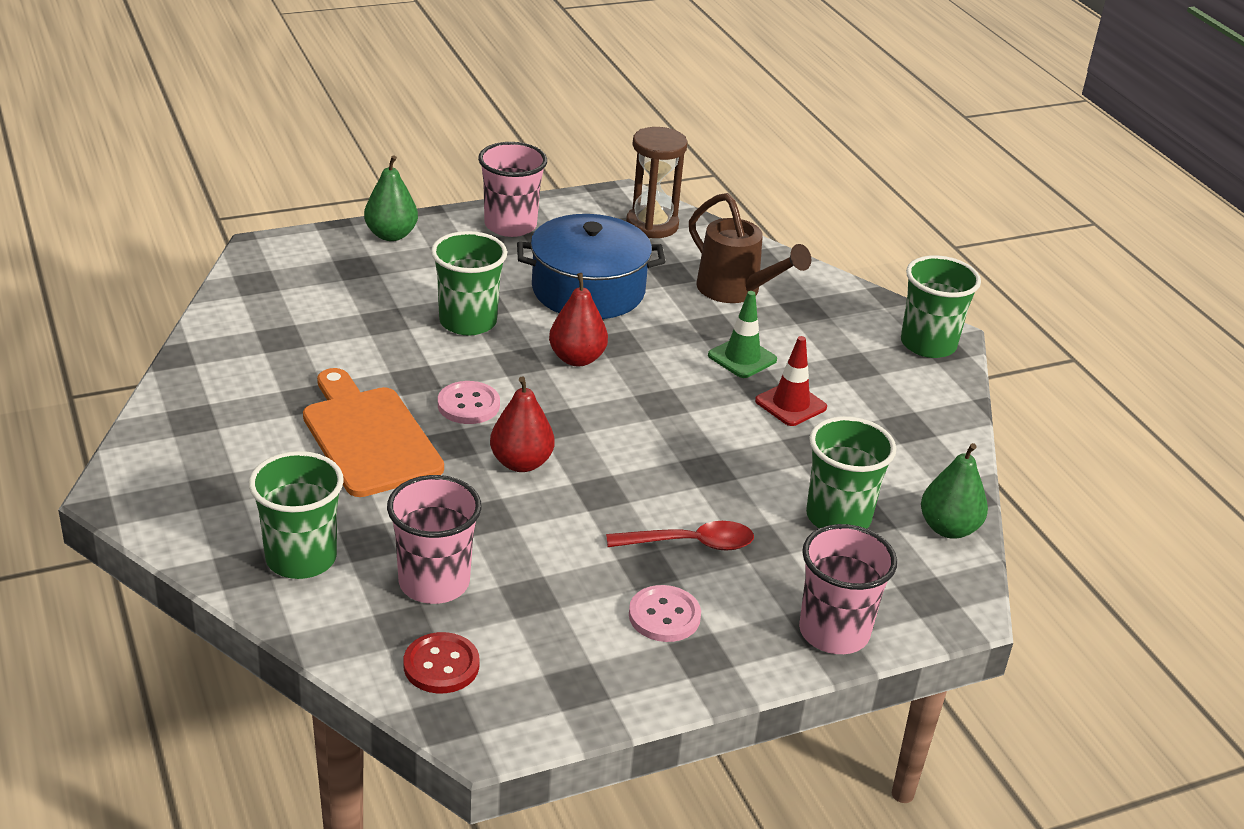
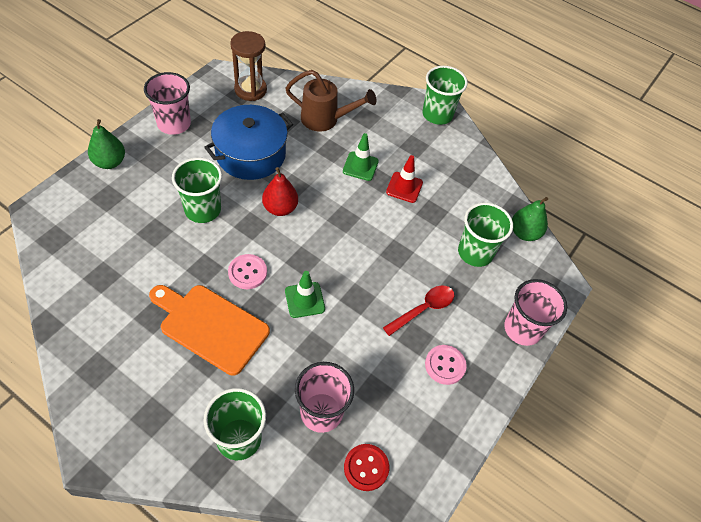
camera: 35 degrees left, 20 degrees up
red pear [490,376,555,472] -> green traffic cone [285,271,325,318]

